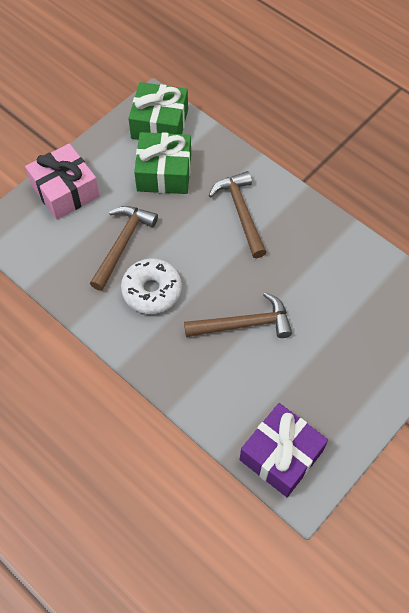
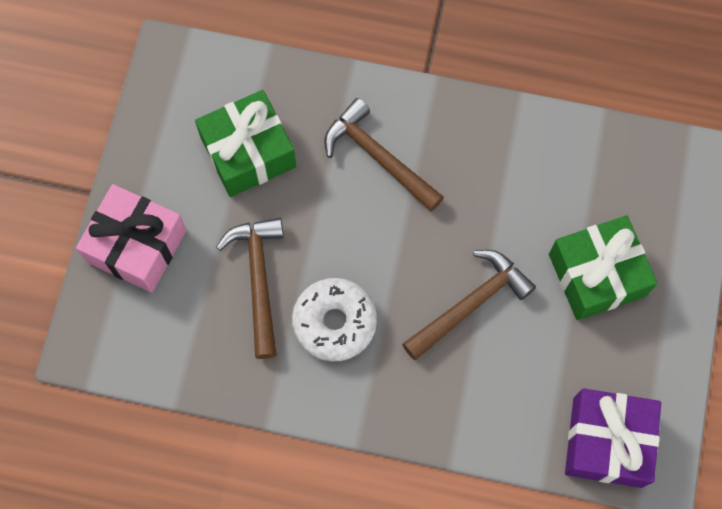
camera: 30 degrees left, 10 degrees up
green gift [128,82,188,140] -> green gift moved to [549,215,658,320]

